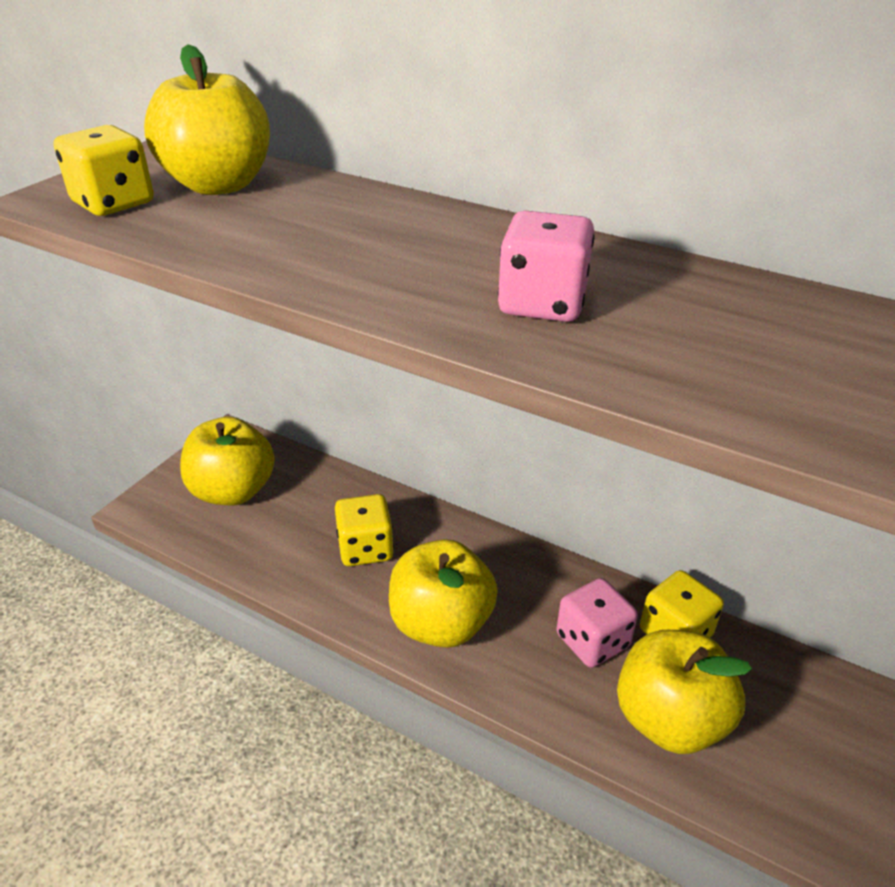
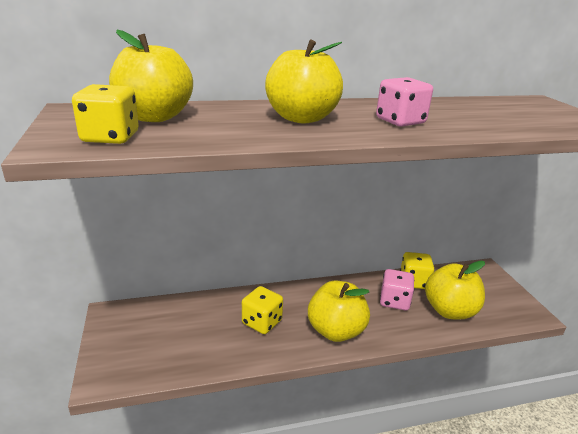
camera: 45 degrees left, 10 degrees down
yellow apple [180,417,275,506] -> yellow apple moved to [265,40,343,124]

